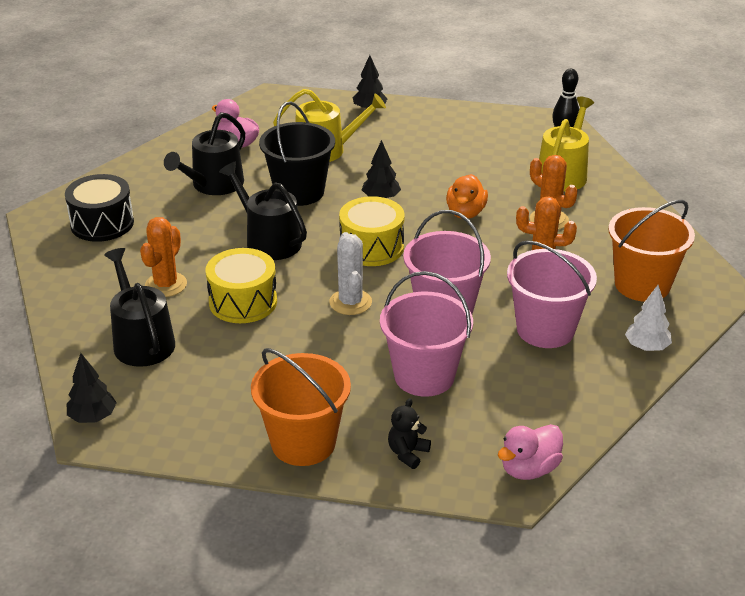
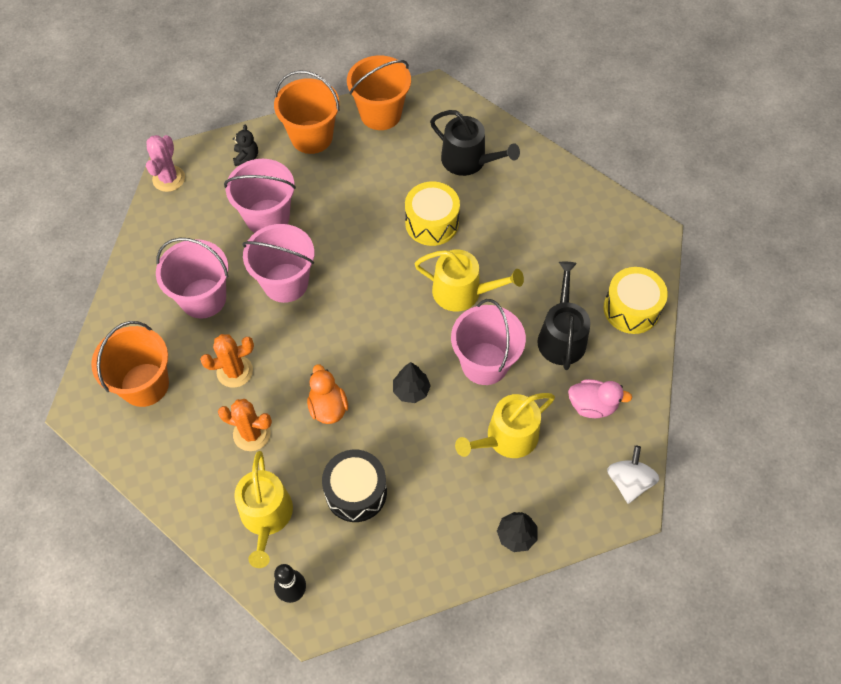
camera: 150 degrees right, 25 degrees up
black drum [65,174,134,242] -> black drum moved to [322,450,387,522]
black tree [67,353,117,423] -> none
orange cactus [140,217,187,297] -> none
black watering can [219,162,307,260] -> yellow watering can [415,249,524,312]
black bucket [259,101,335,206] -> pink bucket [451,299,526,385]
white cactus [329,232,372,315] -> none
yellow drum [339,196,405,266] -> yellow drum moved to [604,267,668,334]
pink duck [498,424,563,480] -> pink cactus [146,135,185,192]
white tree [625,285,672,351] -> none
none -> orange bucket [347,55,411,130]
none -> white spinning top [607,446,659,504]

